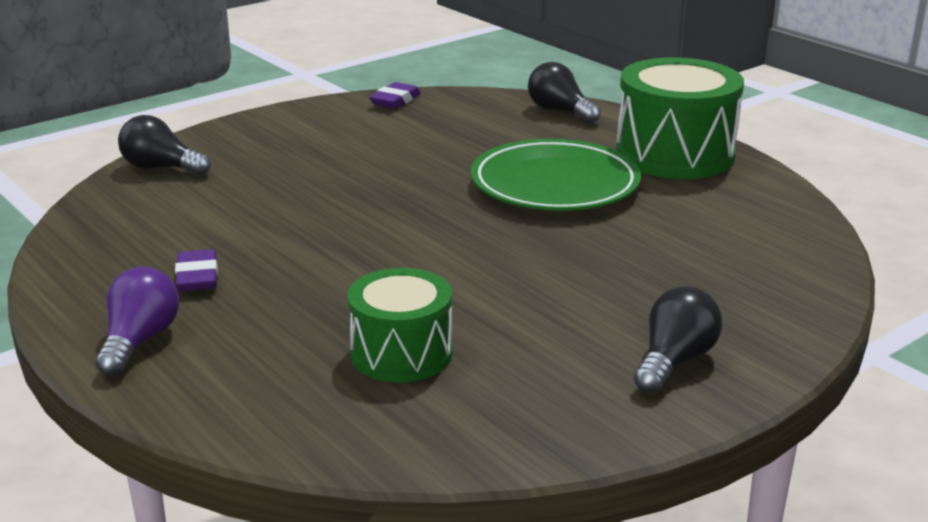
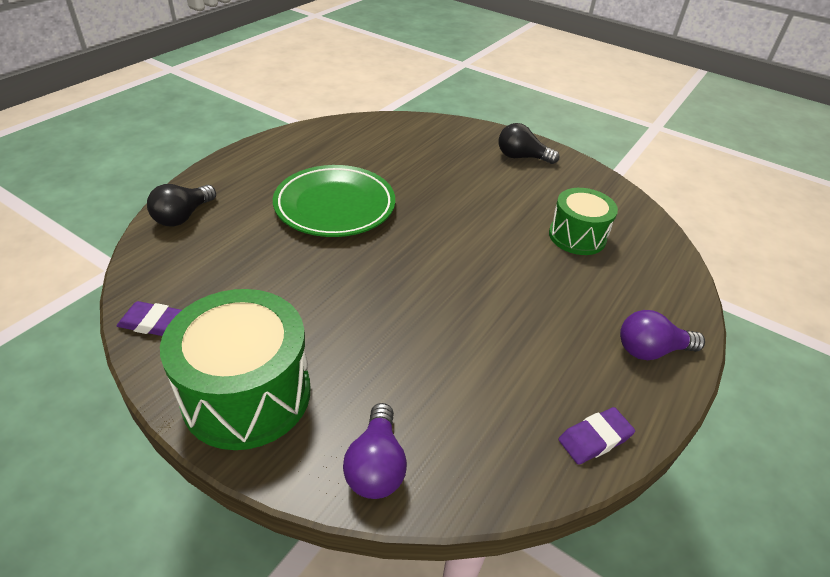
camera: 110 degrees left, 15 degrees up
black light bulb [118,115,211,175] -> purple light bulb [343,403,407,499]
purple eraser [175,249,218,291] -> purple eraser moved to [558,407,635,465]
green drum [616,57,744,179] -> green drum moved to [160,289,310,450]

